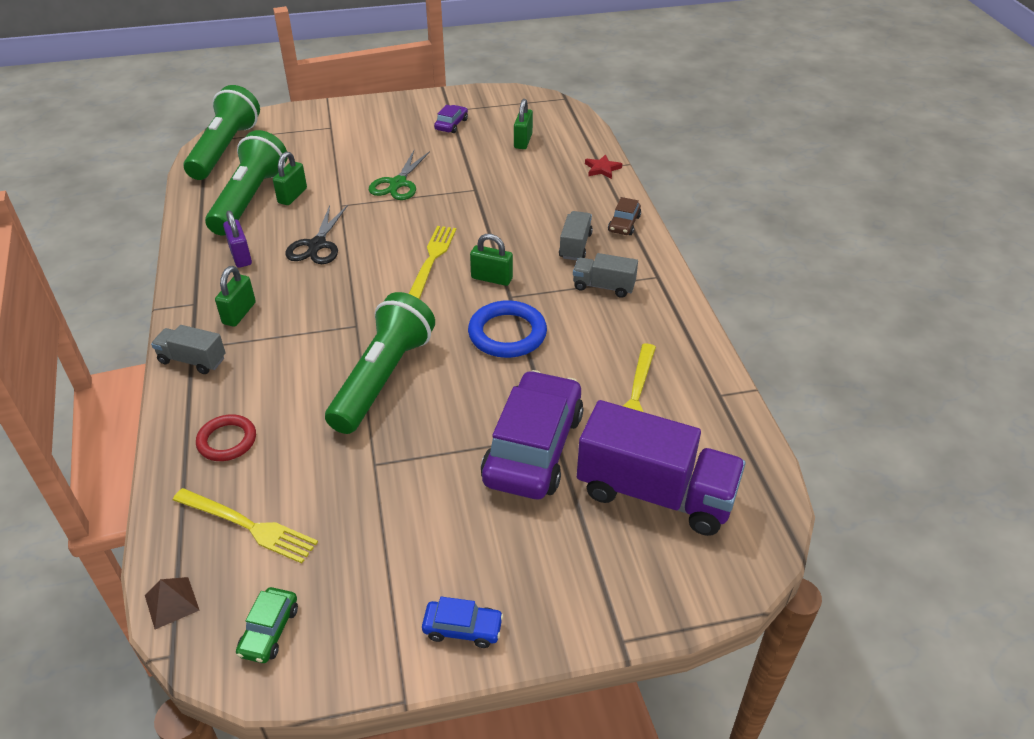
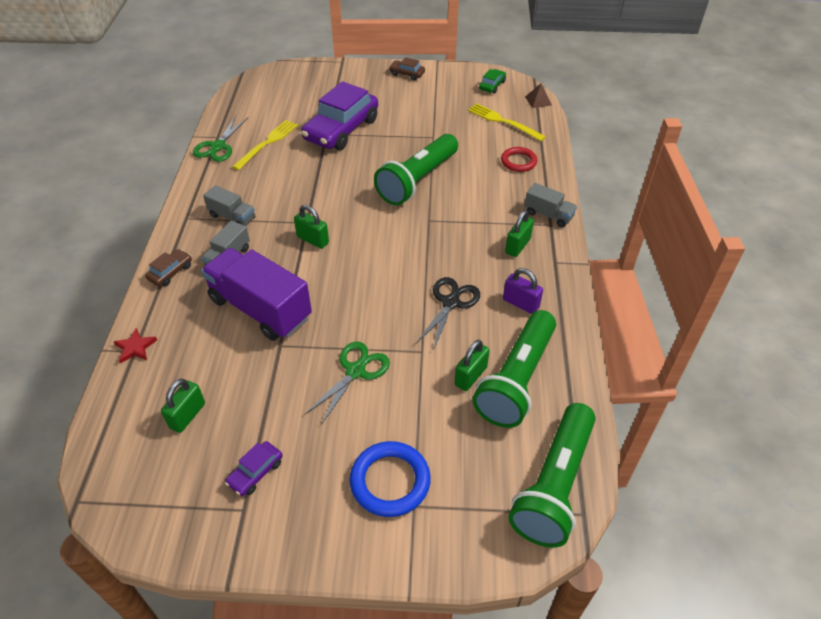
camera: 165 degrees left, 5 degrees up
purple padlock [223,210,252,268] -> purple padlock turned 45 degrees counterclockwise [503,268,543,314]
yellow fork [409,226,456,299] -> none
blue car [422,597,504,648] -> brown car [389,57,425,80]
blue ring [468,300,547,358] -> blue ring moved to [350,441,431,517]
purple truck [577,400,746,536] -> purple truck moved to [201,248,312,341]
none -> green scissors [193,116,248,162]

